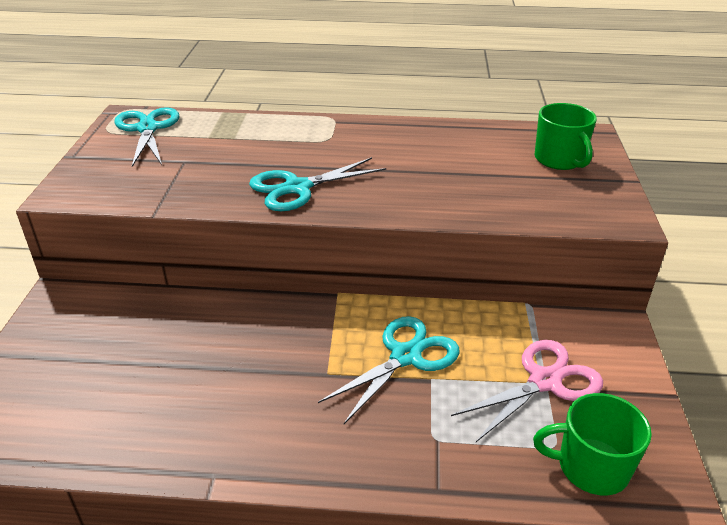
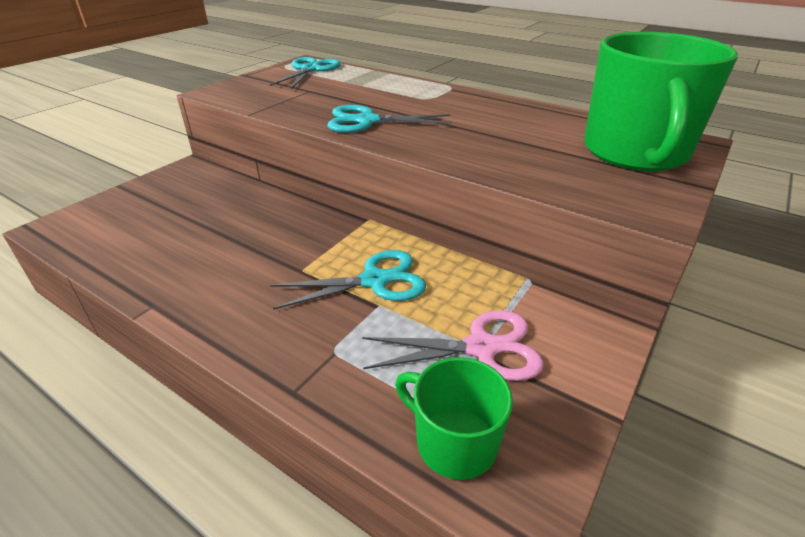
camera: 30 degrees right, 0 degrees up
green mug [535,103,597,170] -> green mug [584,32,738,171], size x1.90

